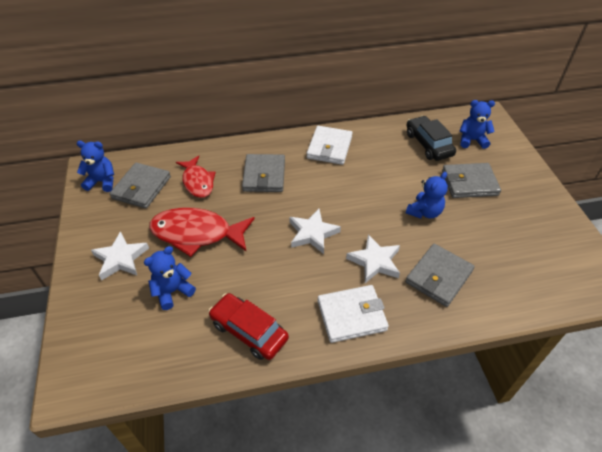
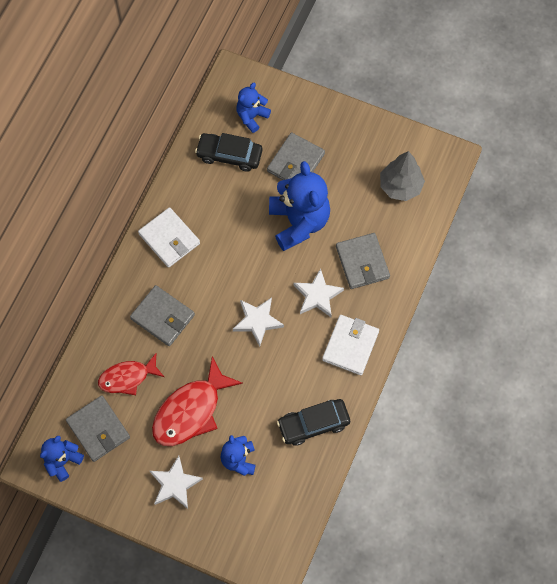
camera: 55 degrees left, 20 degrees up
red fish [176,155,216,198] -> red fish turned 150 degrees clockwise [98,353,164,395]
red car [209,293,289,360] -> black car [277,399,350,446]
blue teddy bear [406,172,448,219] -> blue teddy bear [269,161,330,251], size x1.84
none -> grey tree [380,151,425,201]

